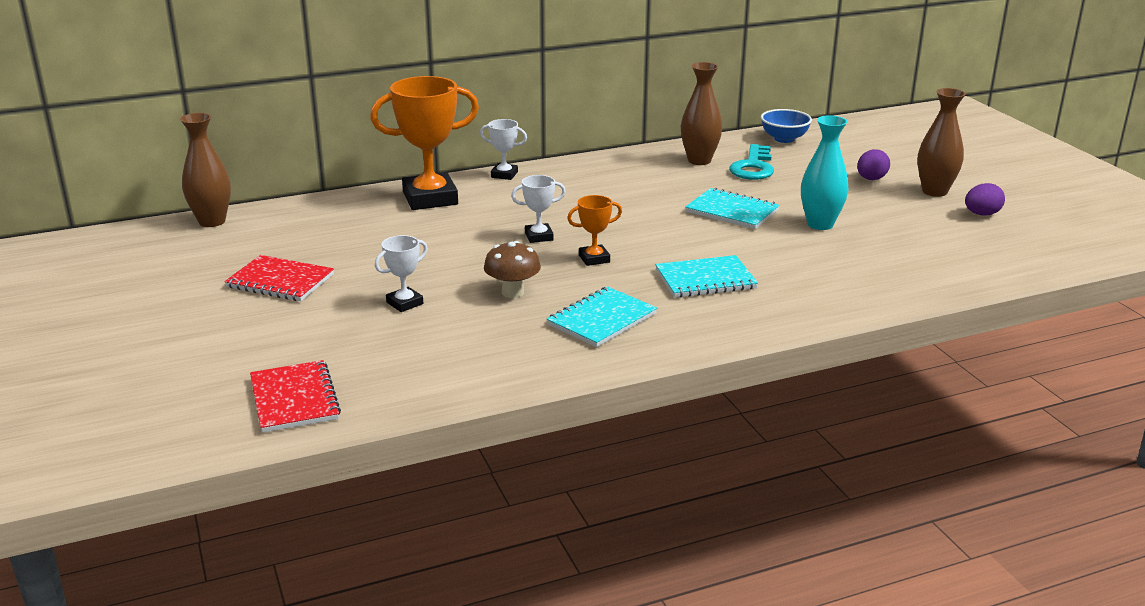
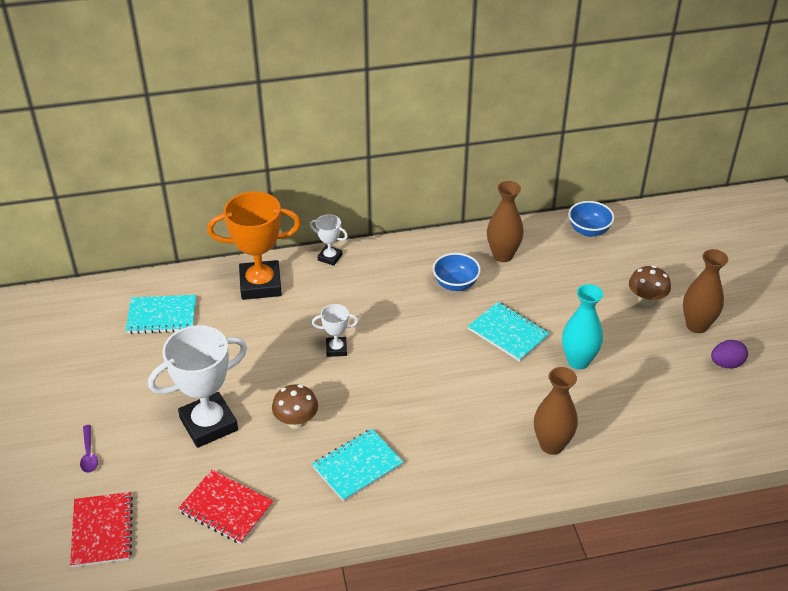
camera: 10 degrees right, 15 degrees up
brown vase [180,113,231,227] -> brown vase moved to [534,367,578,455]
red notebook [224,255,334,301] -> red notebook moved to [178,470,274,544]
white trophy [375,235,428,312] -> white trophy [148,325,247,448], size x2.08
orange trophy [567,195,622,266] -> none
turquoise notebook [655,255,758,298] -> turquoise notebook moved to [126,295,196,334]
turquoise key [729,144,774,180] -> none
purple egg [857,149,890,180] -> brown mushroom [629,266,671,306]
none -> purple spoon [80,425,98,473]
none -> blue bowl [432,253,481,291]

